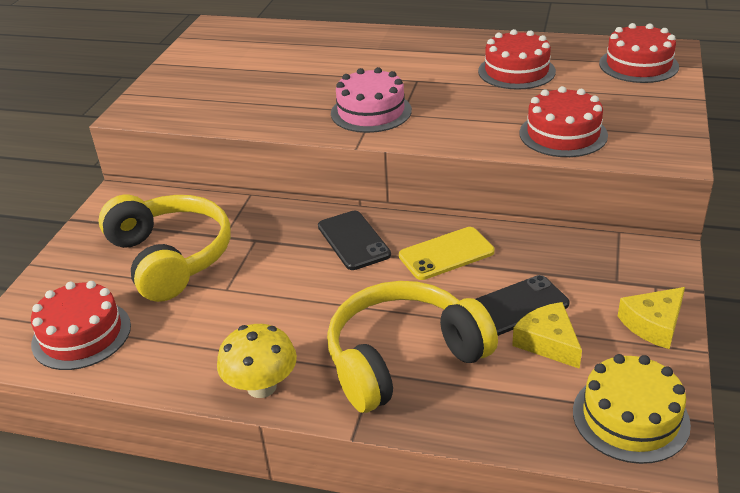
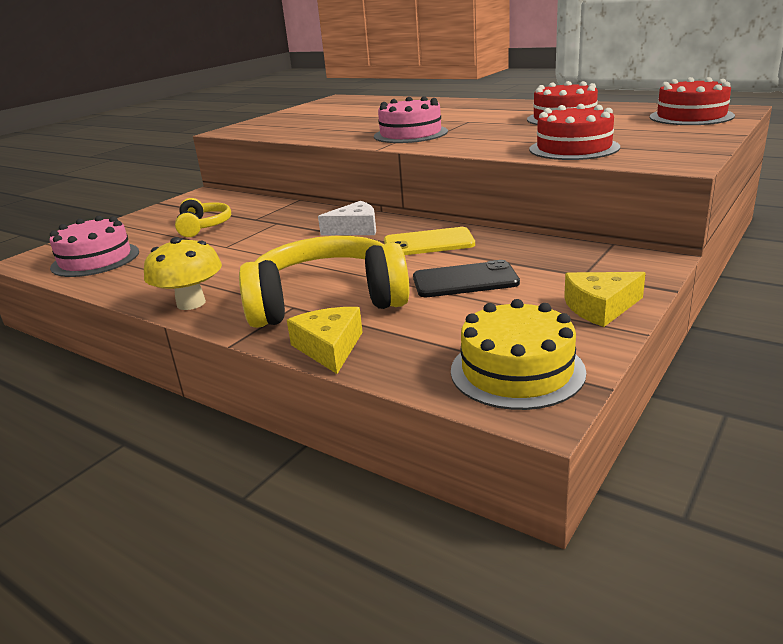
camera: 20 degrees right, 10 degrees down
red cake [31,281,131,370] -> pink cake [49,216,139,277]
yellow headphones [98,195,231,302] -> yellow headphones [175,198,231,237], size x0.53
black phone [318,211,391,270] -> white cheese [318,201,376,235]
yellow cheese [512,302,582,369] -> yellow cheese moved to [287,307,363,374]

